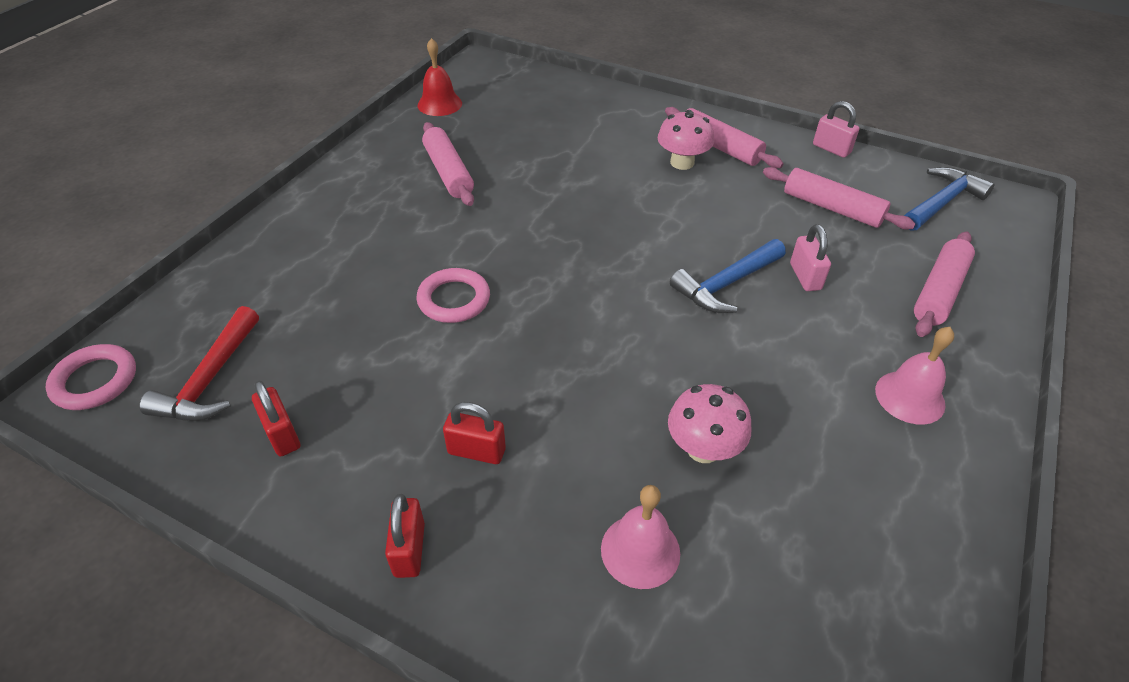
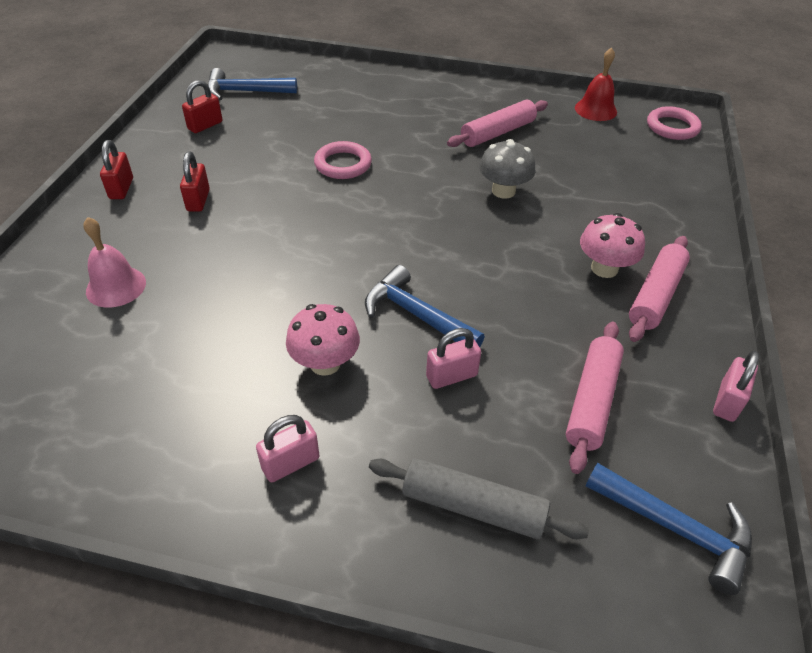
camera: 75 degrees right, 0 degrees up
pink ring [46,344,136,410] -> pink ring moved to [647,106,702,140]
red hammer [140,306,259,421] -> blue hammer [208,68,297,100]
red padlock [385,494,425,578] -> red padlock turned 75 degrees counterclockwise [100,140,133,199]
pink mushroom [668,384,751,463] -> pink mushroom moved to [286,304,360,376]
pink bell [875,327,954,425] -> pink padlock [256,415,320,482]
pink rolling pin [914,231,975,337] -> grey rolling pin [369,458,589,539]
none -> grey mushroom [479,139,536,199]

